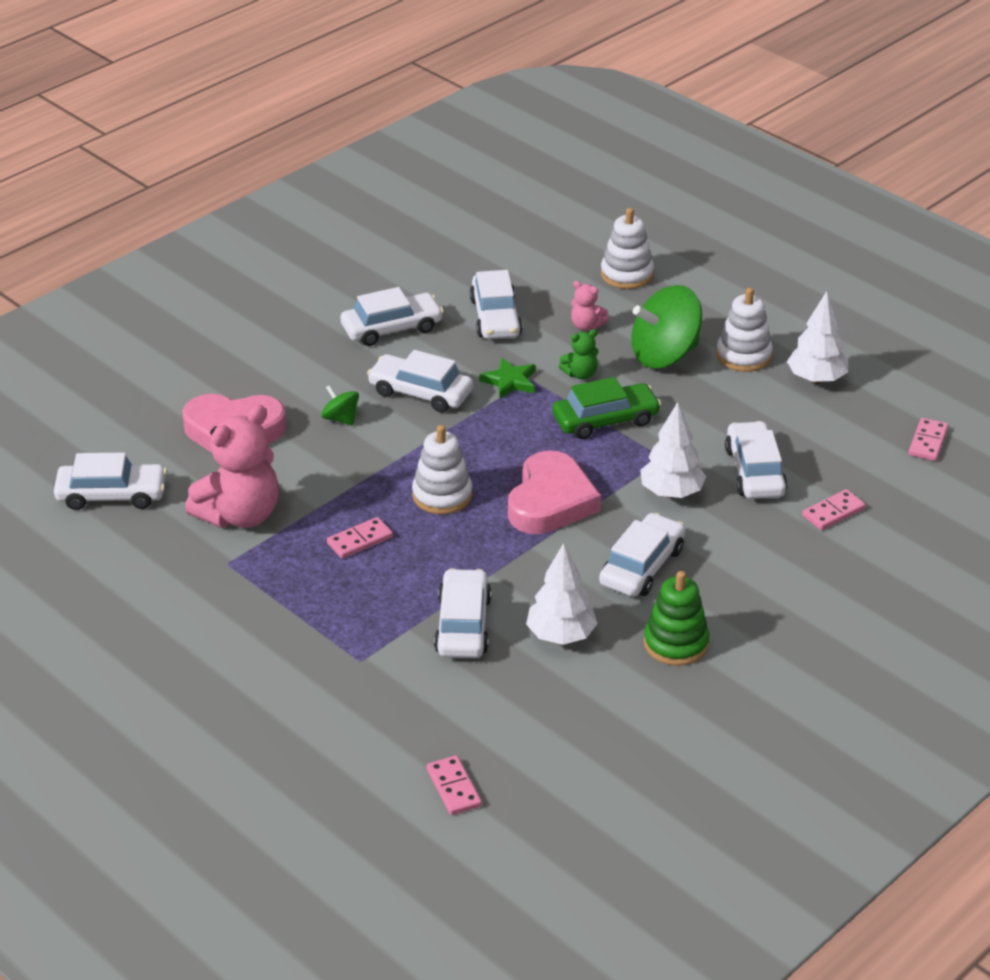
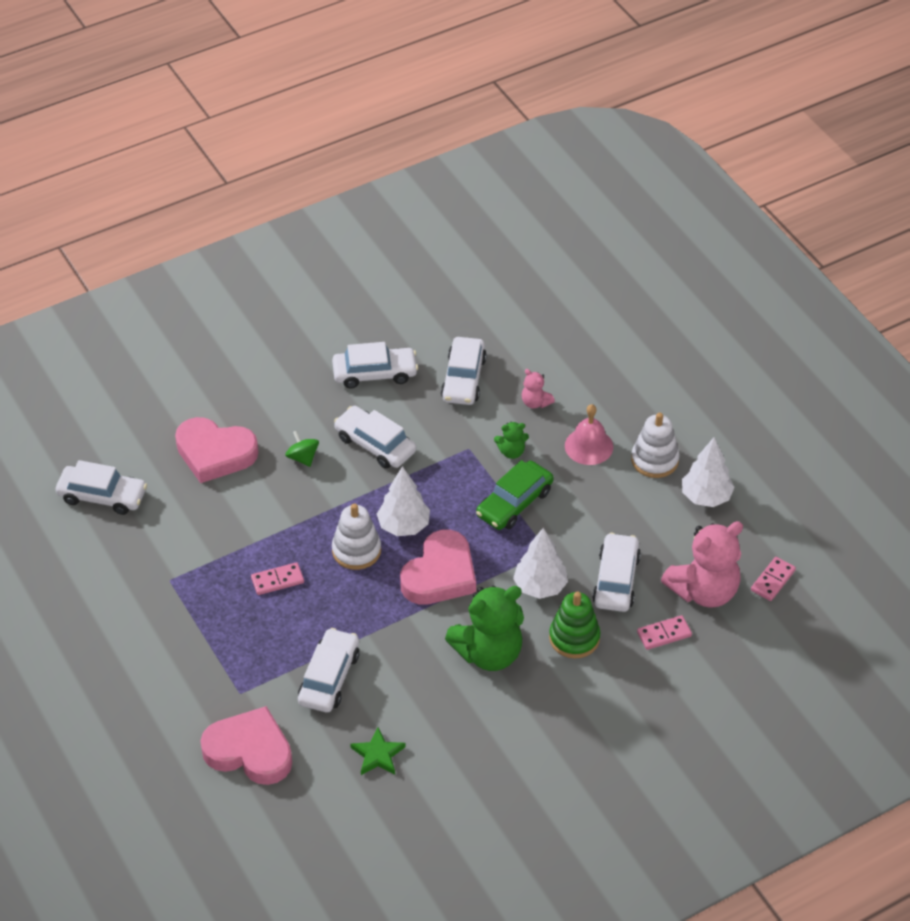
camera: 15 degrees right, 10 degrees up
pink teddy bear [185,405,279,528] -> pink teddy bear moved to [661,521,743,608]
pink domino [426,755,482,815] -> none
green star [479,357,535,399] -> green star moved to [350,728,406,775]
white tree [526,543,598,645] -> white tree moved to [377,466,430,536]
green car [552,377,661,439] -> green car turned 135 degrees clockwise [476,460,554,530]
white car [599,513,685,597] -> green teddy bear [445,586,524,671]
white stacking toy [601,208,654,289] -> none
green spinning top [631,285,702,369] -> pink bell [565,404,613,465]
green stacking toy [644,571,709,666] -> green stacking toy moved to [549,592,600,659]
none -> pink heart [200,706,292,785]

